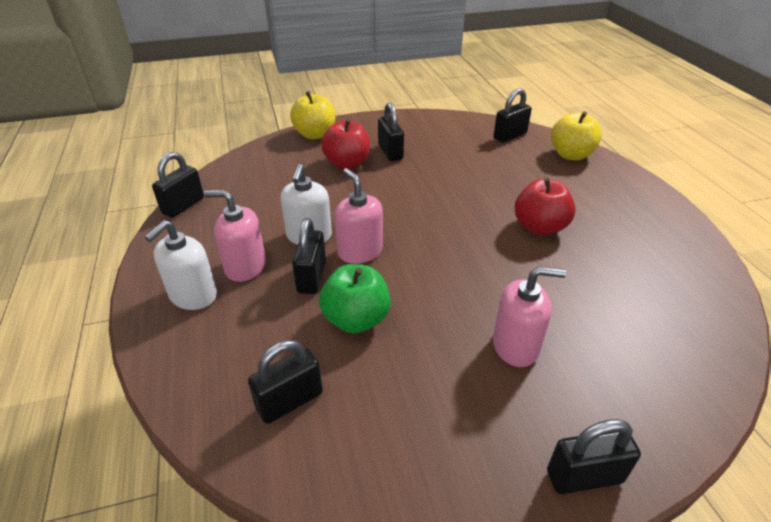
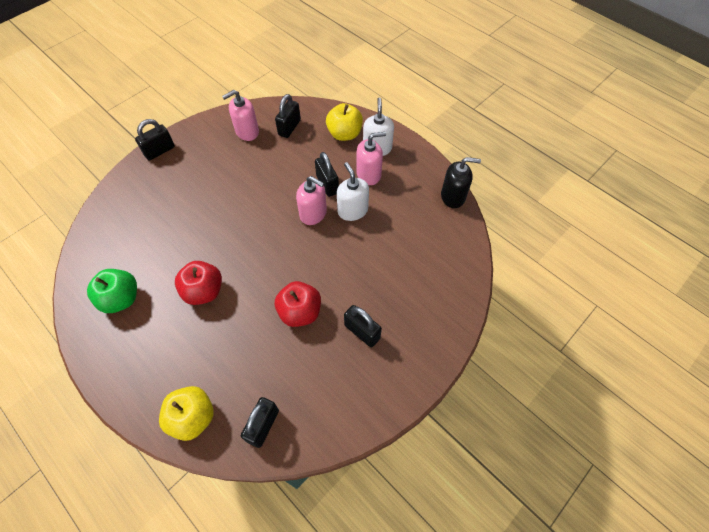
camera: 150 degrees right, 20 degrees up
black padlock [152,152,204,218] -> black soap dispenser [441,157,481,208]
yellow apple [290,91,336,139] -> yellow apple moved to [326,103,363,141]
green apple [319,264,391,333] -> green apple moved to [87,269,137,313]
red apple [321,119,370,169] -> red apple moved to [275,281,321,327]
pink soap dispenser [493,267,566,367] -> pink soap dispenser moved to [222,90,259,141]

